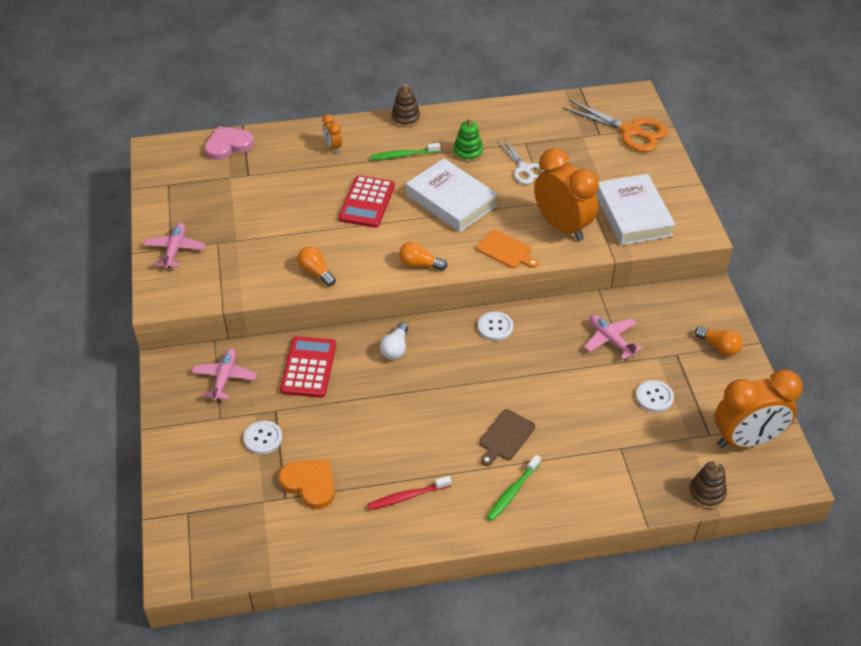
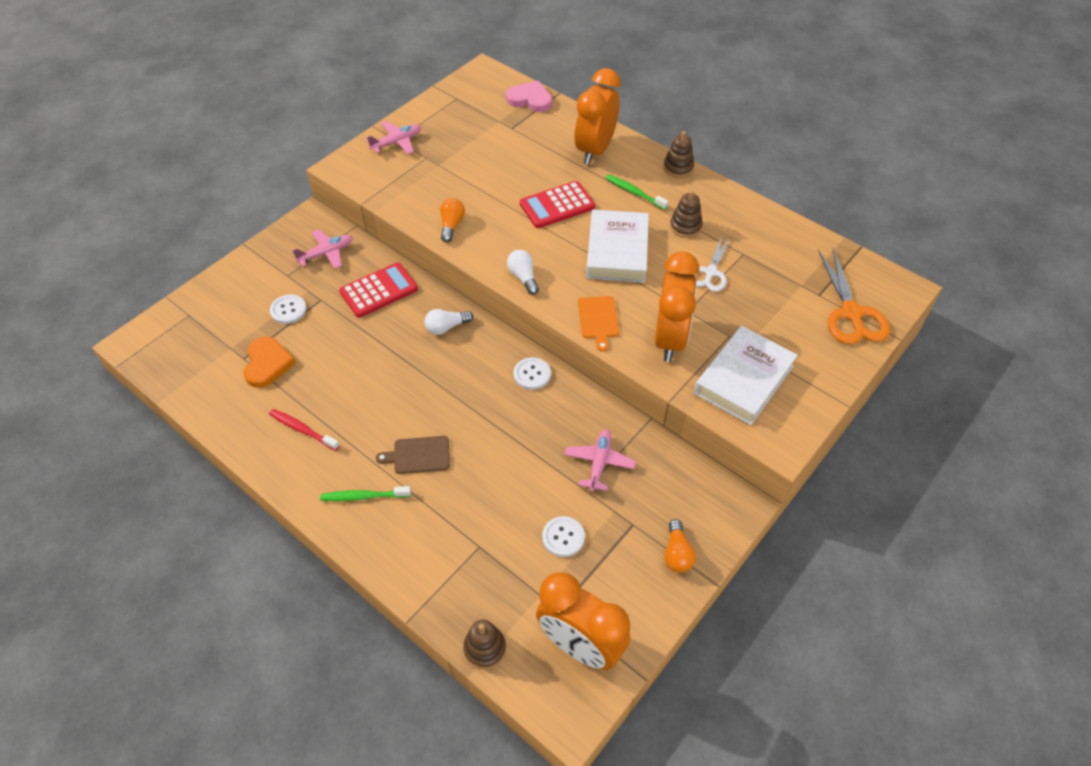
camera: 50 degrees right, 5 degrees up
orange clock [322,114,342,153] -> orange clock [574,68,620,165], size x2.33
orange light bulb [399,242,447,271] -> white light bulb [507,250,539,295]
green stacking toy [453,118,483,162] -> brown stacking toy [670,190,703,238]

